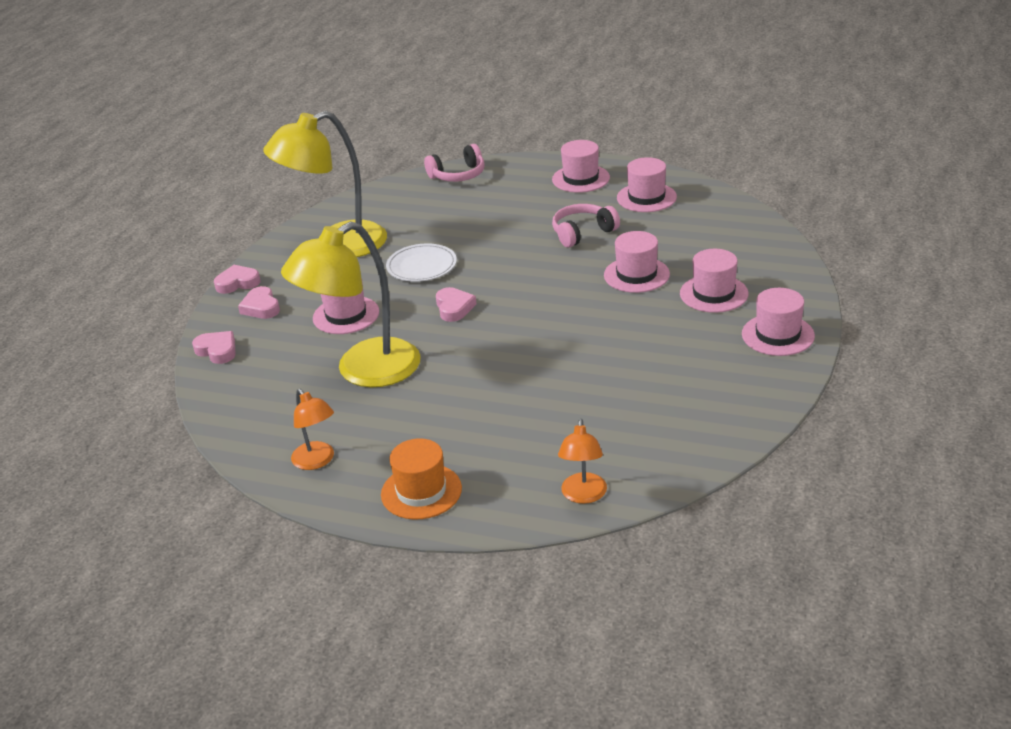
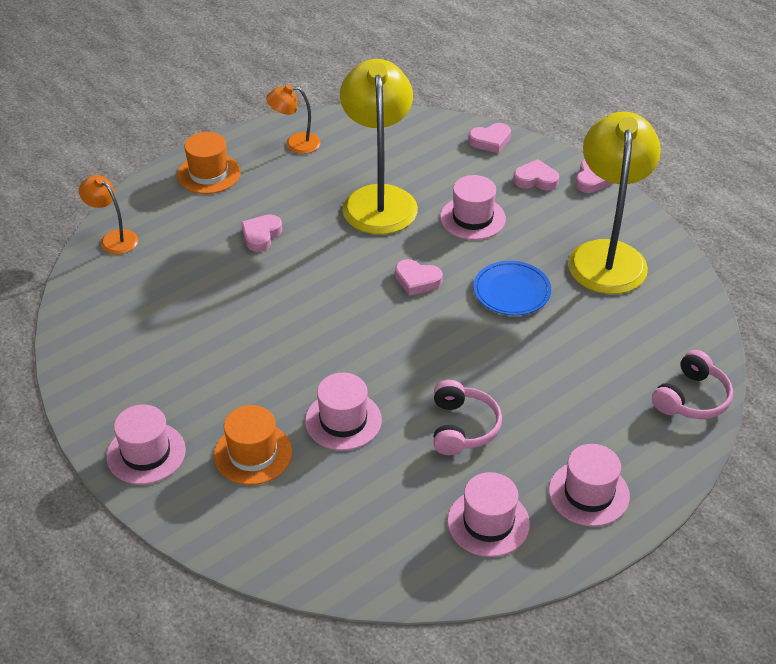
camera: 120 degrees right, 10 degrees up
white plate [386,243,457,282] -> blue plate [473,261,551,315]
pink headphones [424,144,484,182] -> pink headphones turned 150 degrees counterclockwise [652,350,733,419]
pink hat [680,249,748,313] -> orange hat [214,405,292,485]
none -> pink heart [241,214,282,252]

